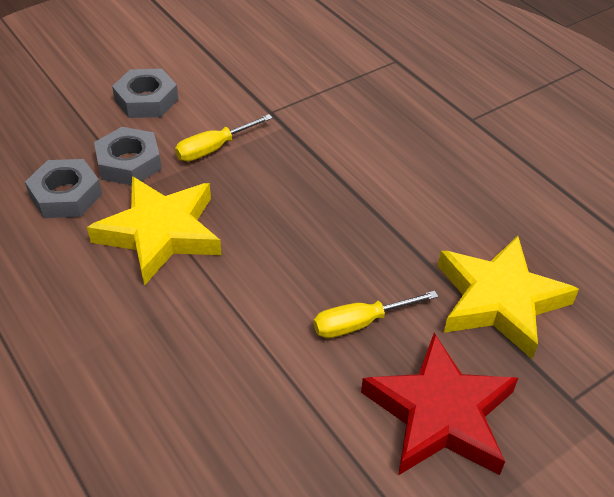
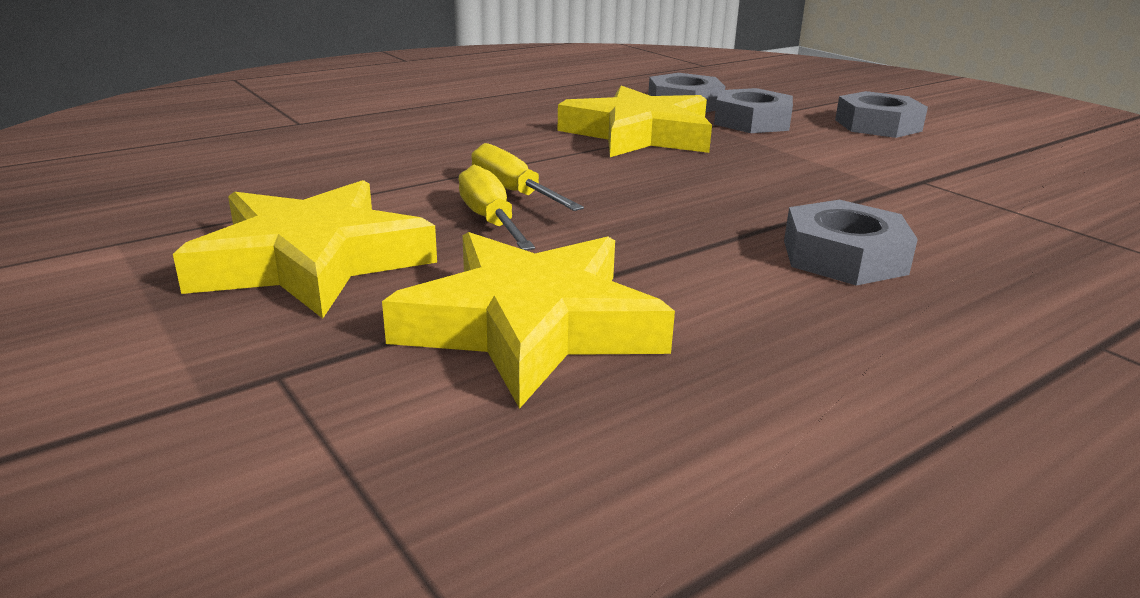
camera: 90 degrees right, 20 degrees down
yellow screwdriver [175,114,273,162] -> yellow screwdriver moved to [471,143,584,211]
red star [361,333,518,475] -> yellow star [173,180,437,318]
none -> grey nut [784,200,918,286]

